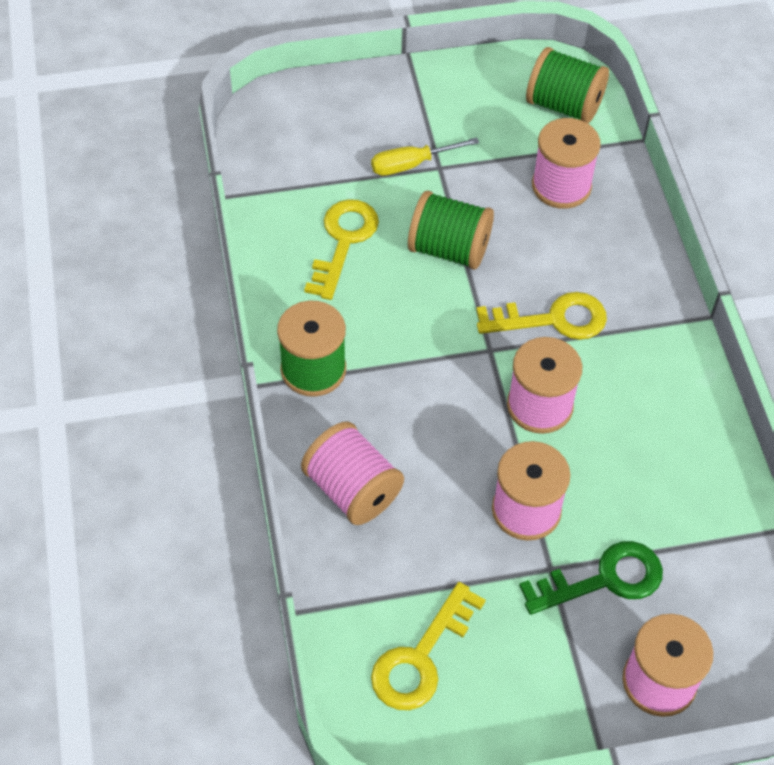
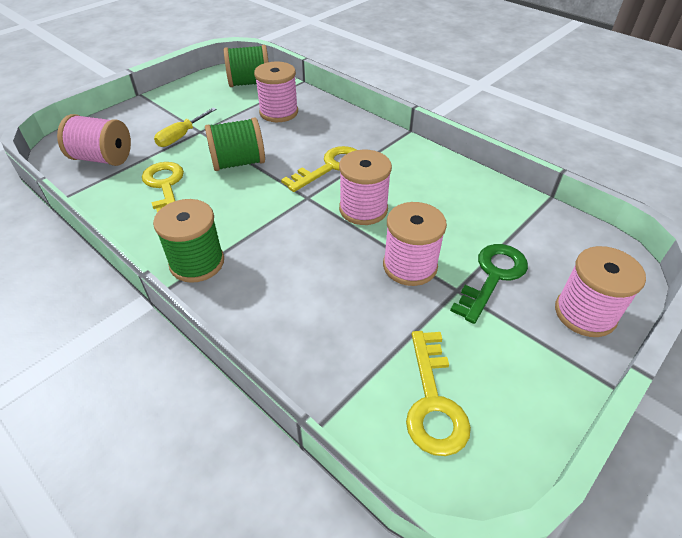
camera: 35 degrees left, 10 degrees down
pink spool [301,422,404,525] -> pink spool moved to [57,114,131,166]

